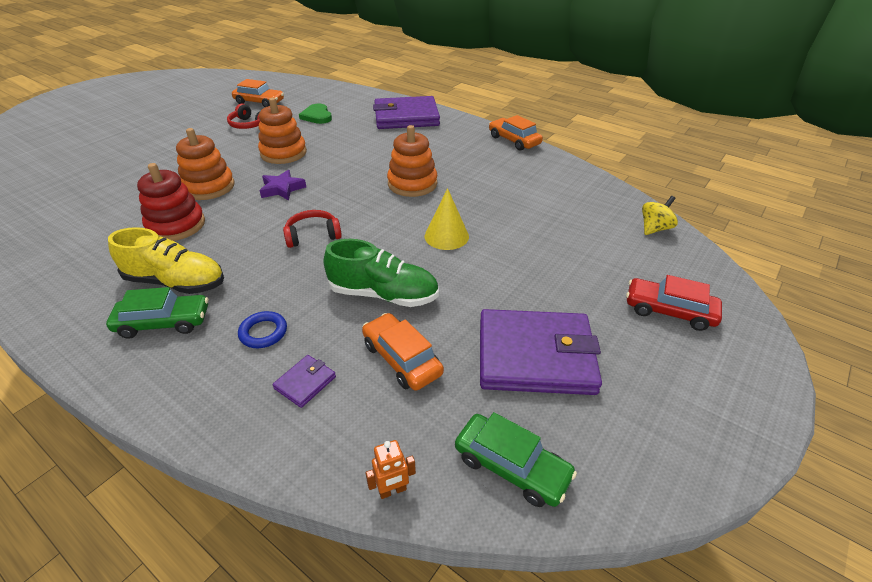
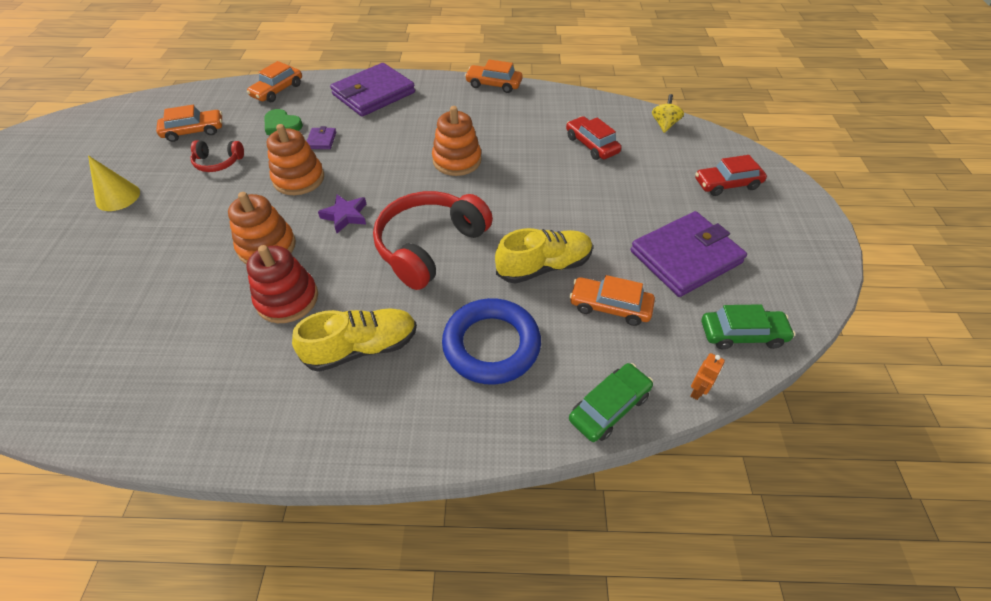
camera: 35 degrees left, 10 degrees up
green car [106,287,208,339] -> green car moved to [569,363,653,442]
blue ring [238,311,287,348] -> blue ring [442,298,541,385], size x2.22
purple wallet [273,355,336,408] -> purple wallet moved to [306,126,336,149]
red headphones [283,210,342,248] -> red headphones [373,191,493,290], size x2.02
green shoe [323,239,439,307] -> yellow shoe [495,228,593,284]
yellow cone [425,188,469,250] -> yellow cone moved to [88,155,140,211]
none -> orange car [247,61,302,102]
none -> red car [566,116,621,160]

